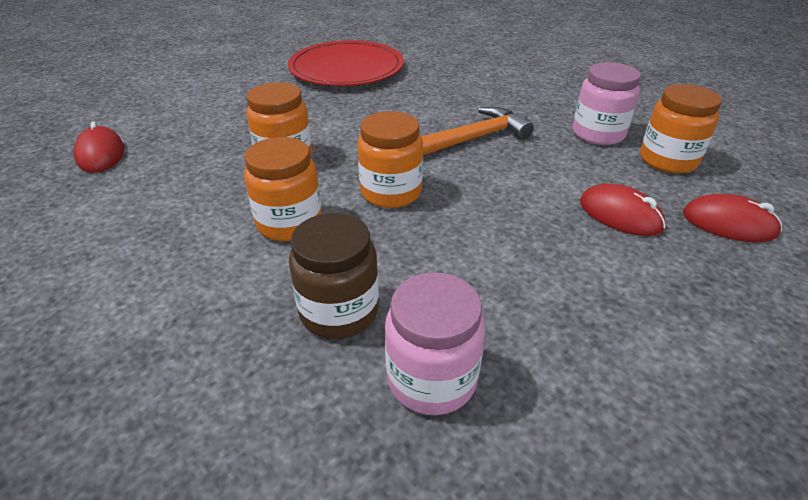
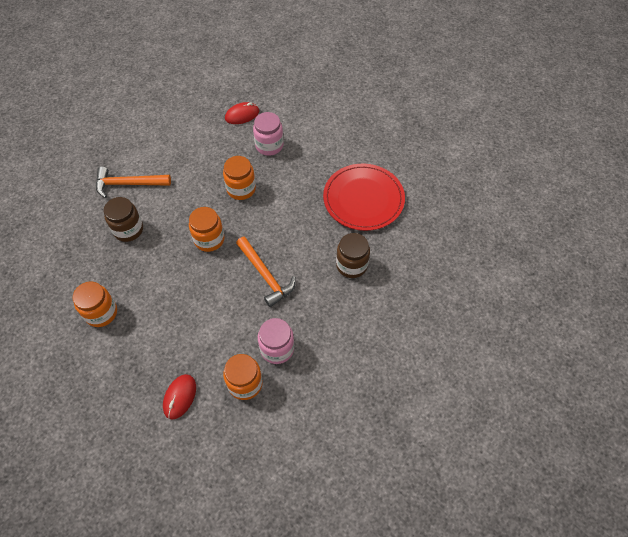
camera: 85 degrees right, 20 degrees up
orange jar [244,137,322,241] -> orange jar moved to [73,281,117,327]
pink jar [385,272,485,415] -> pink jar moved to [253,112,283,156]
red mouse [580,184,665,236] -> none
none -> orange hammer [96,166,171,198]
none -> brown jar [336,233,370,278]

